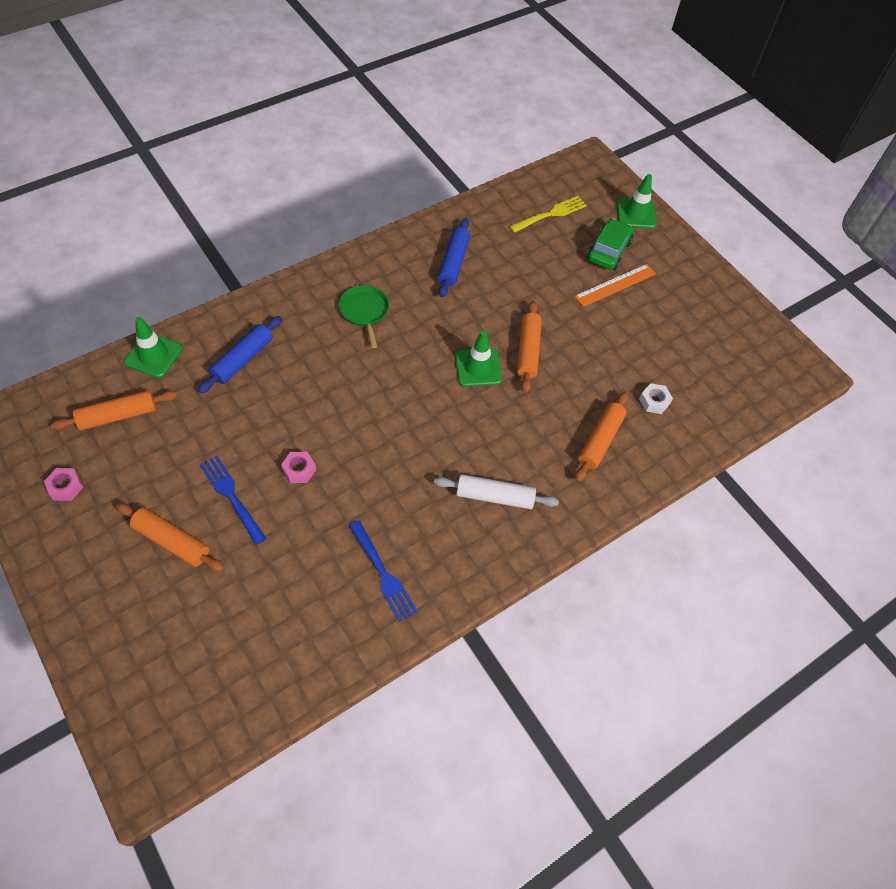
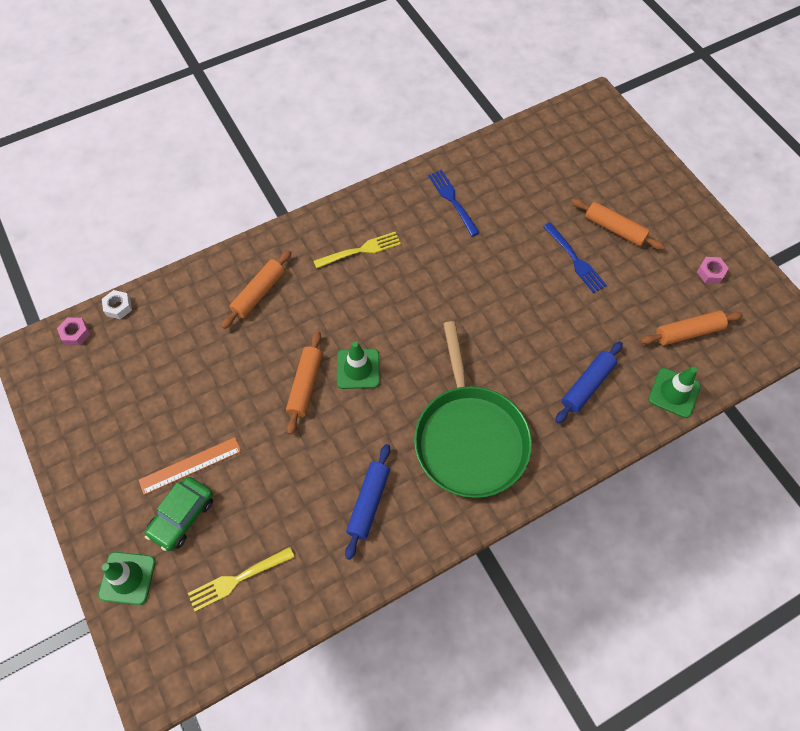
camera: 170 degrees left, 5 degrees up
pink nut [281,452,316,483] -> pink nut moved to [57,318,90,345]
green pan [339,285,389,348] -> green pan [414,321,532,498], size x2.18
white rolling pin [434,474,559,509] -> yellow fork [313,232,401,269]
white nut [639,383,673,414] -> white nut moved to [102,290,132,319]

